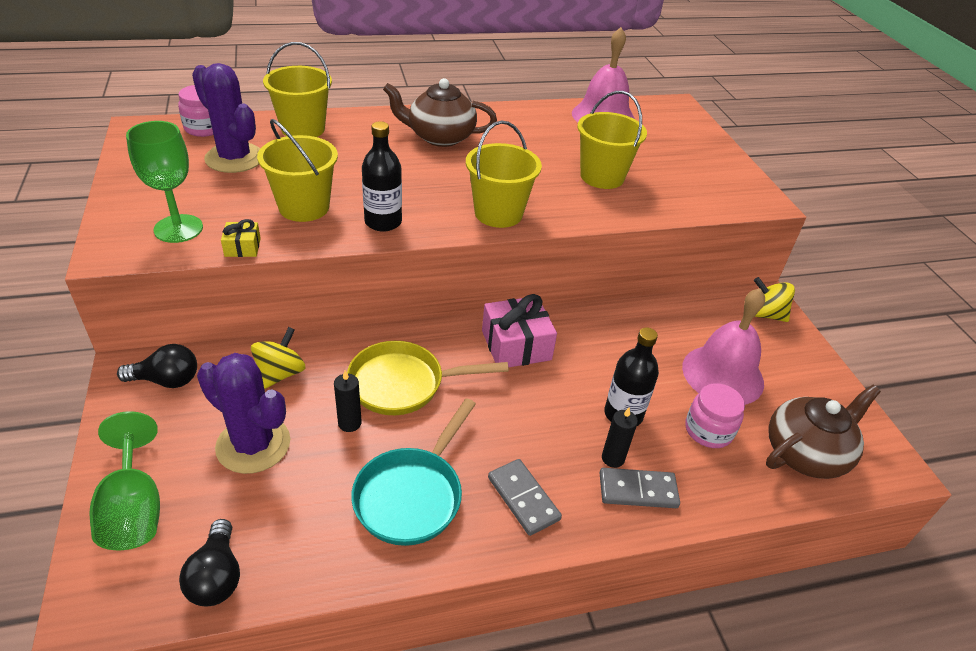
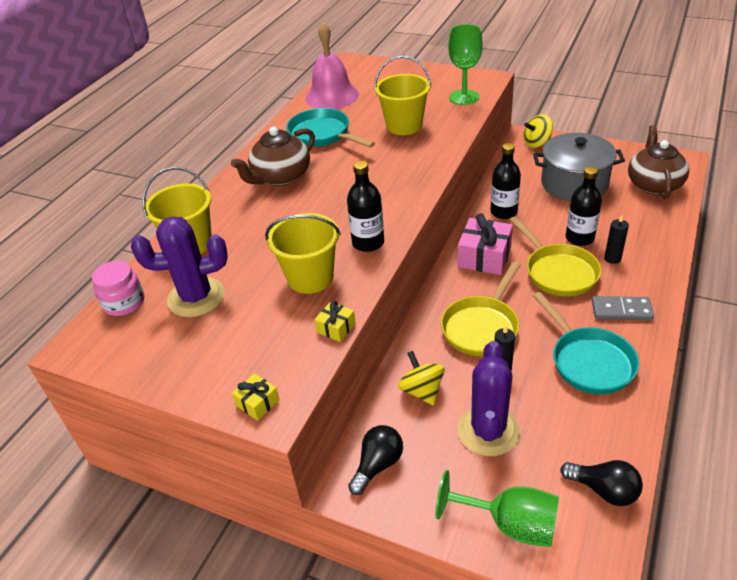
camera: 45 degrees left, 0 degrees up
green goblet [126,121,203,243] -> green goblet moved to [448,24,482,105]
purple cactus [197,353,291,474] -> purple cactus turned 60 degrees counterclockwise [458,341,520,456]
yellow bucket [466,121,542,228] -> none
grey domino [600,468,680,508] -> none
pink bell [682,288,765,405] -> grey pot [533,133,625,201]
pink jar [685,383,745,448] -> none
none -> yellow gift [232,373,280,421]
none -> turquoise pan [286,108,375,148]
none -> black bottle [490,143,521,219]
none -> yellow pan [510,216,602,297]

